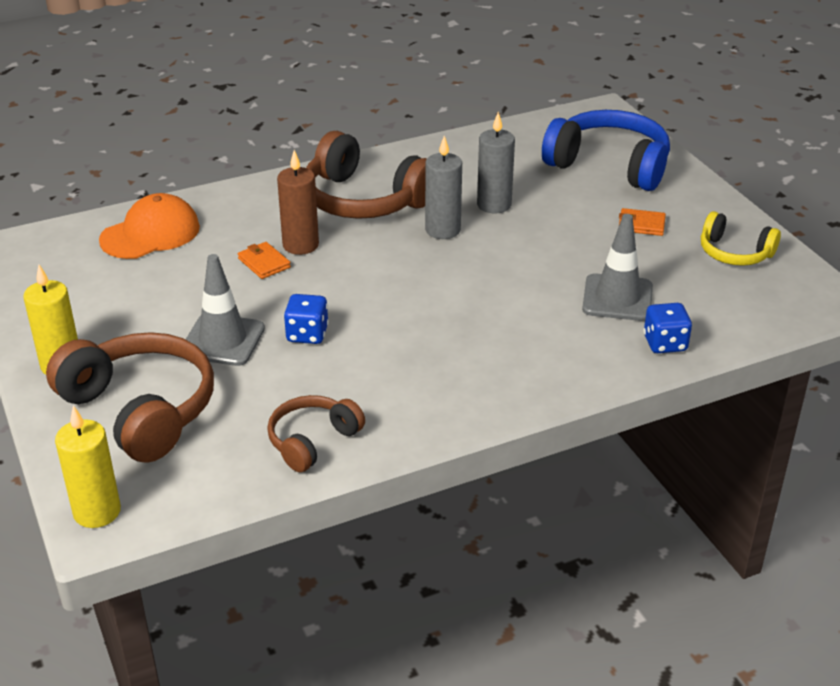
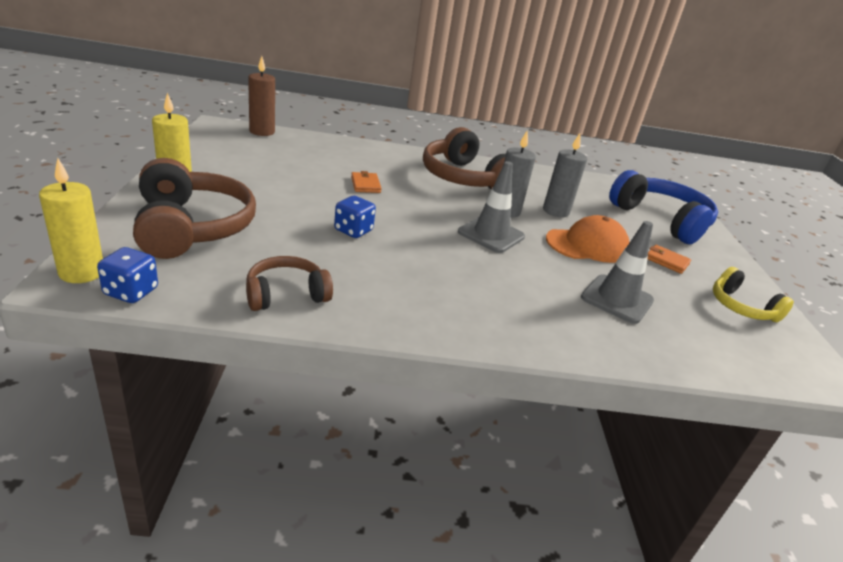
camera: 20 degrees right, 5 degrees down
orange cap [99,193,200,259] -> orange cap moved to [546,215,630,263]
grey traffic cone [186,254,265,366] -> grey traffic cone moved to [458,161,525,253]
brown candle [277,150,319,255] -> brown candle moved to [248,56,275,136]
blue dice [644,303,692,353] -> blue dice moved to [97,247,158,303]

